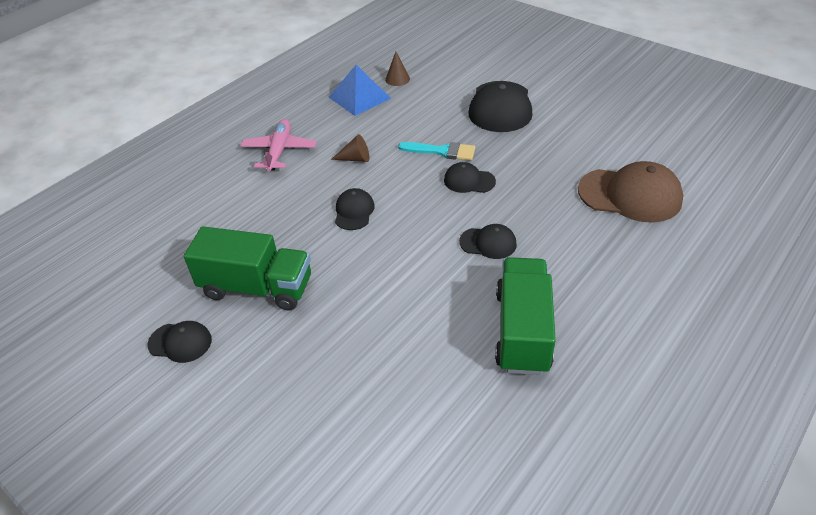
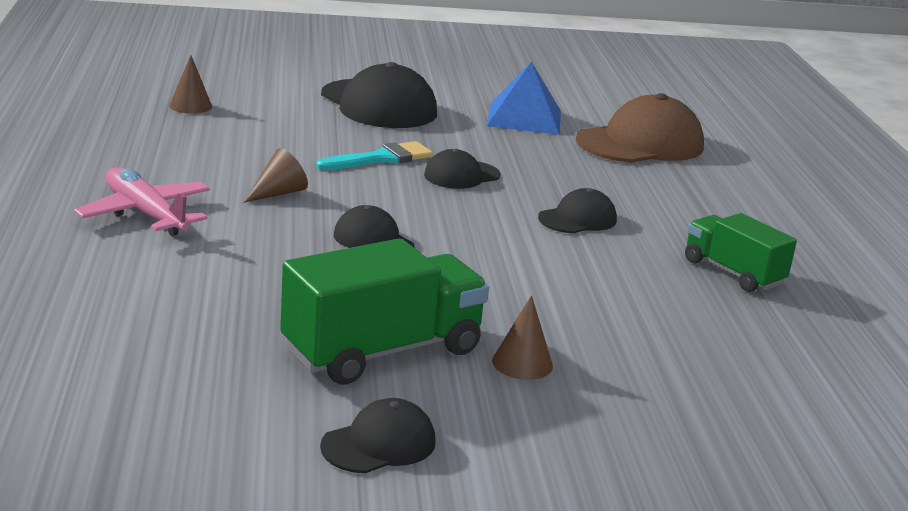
camera: 50 degrees left, 20 degrees down
blue pyramid [329,65,391,116] -> blue pyramid moved to [487,61,561,135]
green truck [495,257,556,375] -> green truck [685,213,797,292], size x0.63
none -> brown cone [492,295,553,380]

